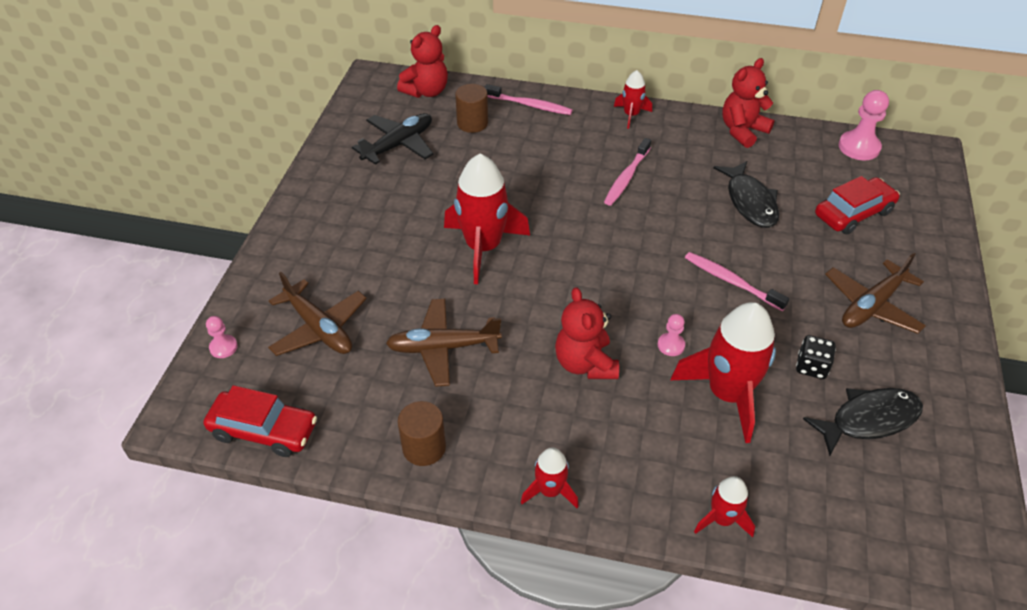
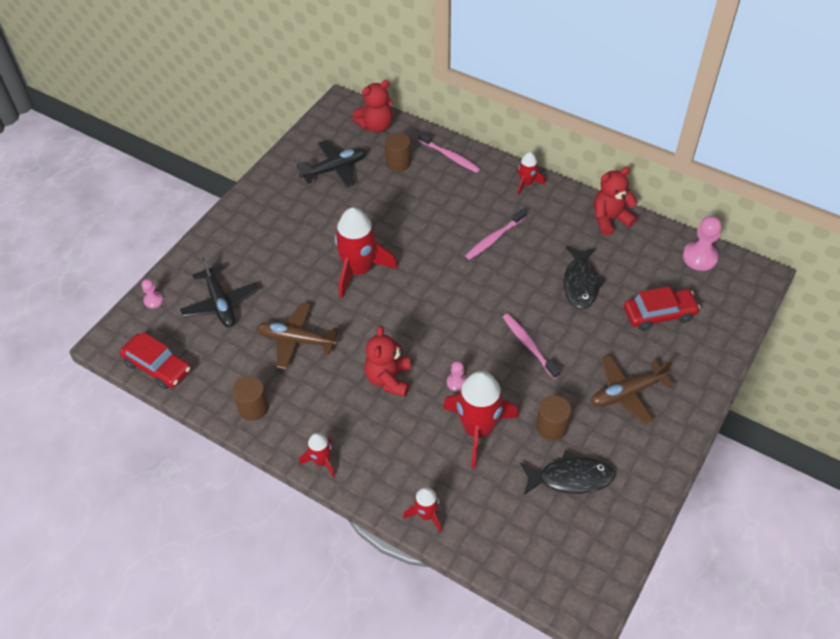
camera: 20 degrees right, 5 degrees up
brown plane [268,272,367,356] -> black plane [180,257,258,327]
black dice [796,335,836,379] -> brown cylinder [536,395,571,441]

